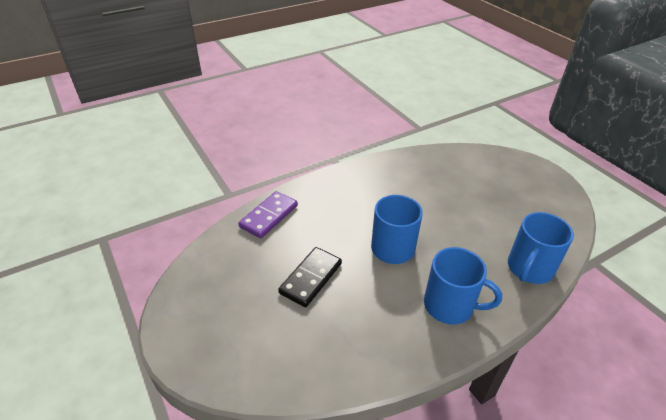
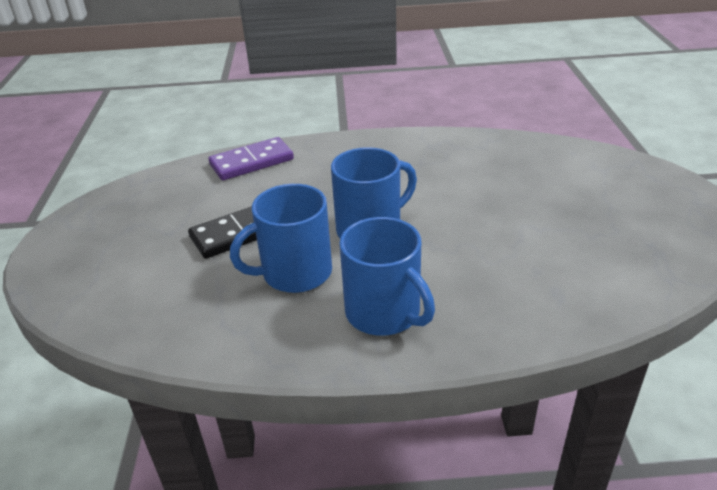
camera: 30 degrees right, 5 degrees down
blue mug [508,212,574,284] -> blue mug moved to [230,184,332,293]

